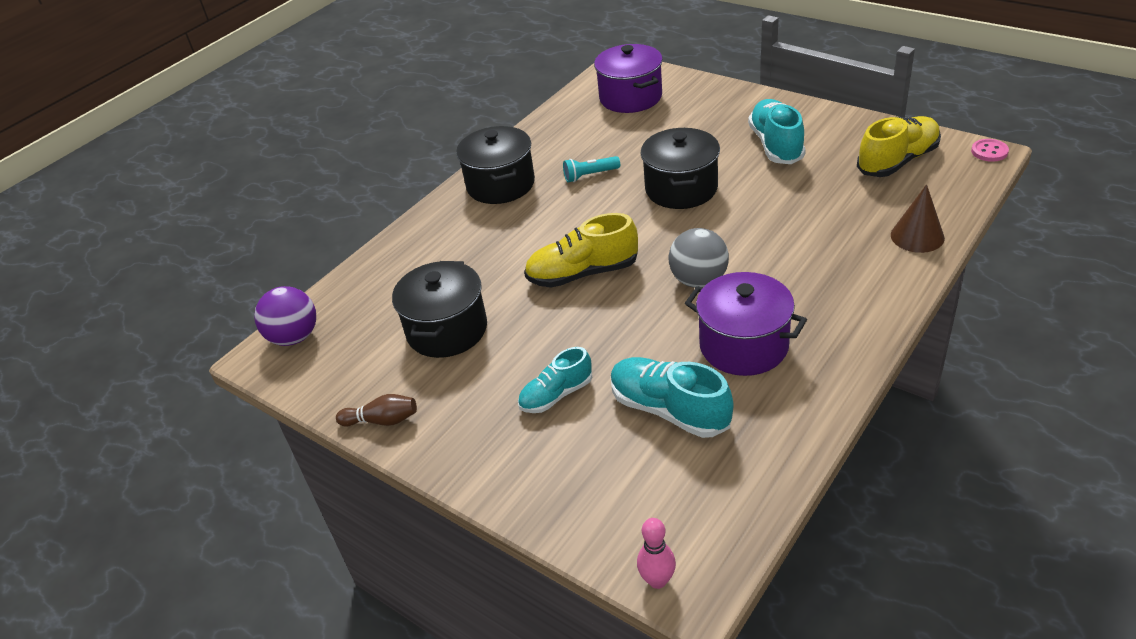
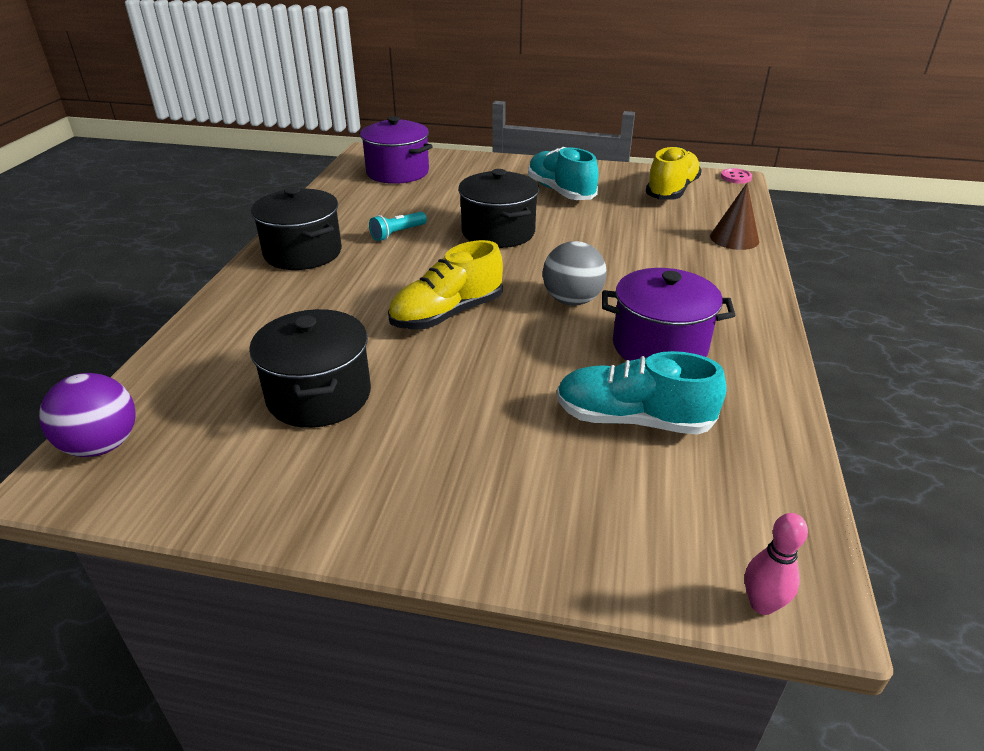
camera: 30 degrees left, 5 degrees down
brown bowling pin [336,394,417,426] -> none
turquoise shoe [518,347,592,413] -> none

